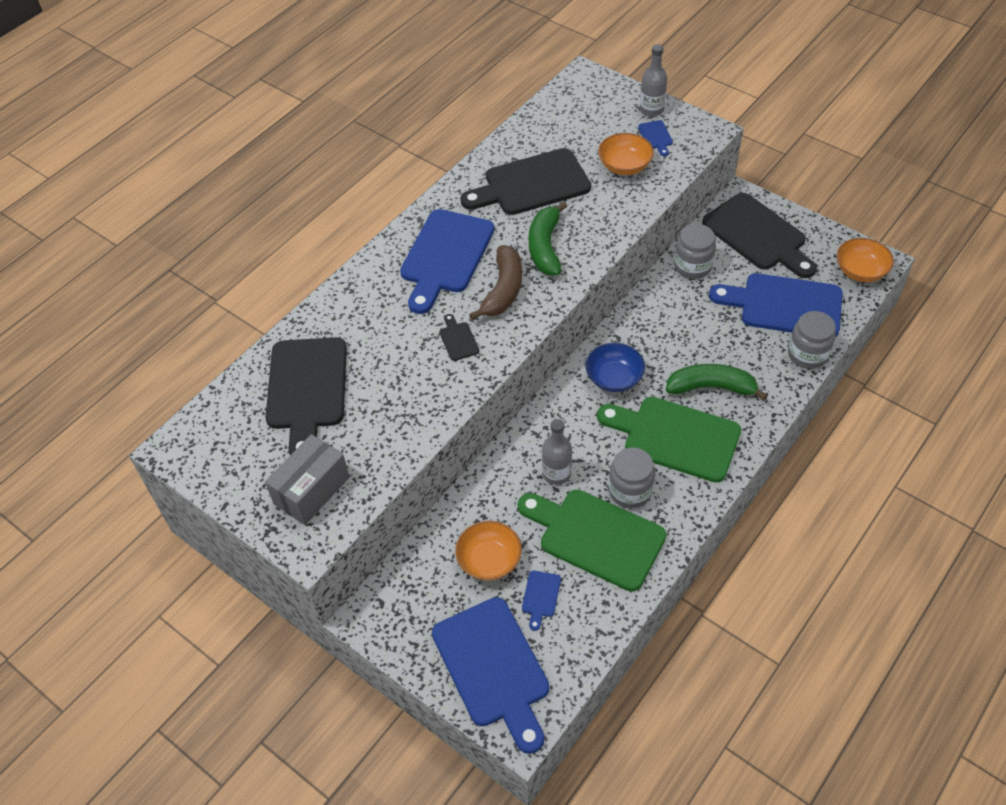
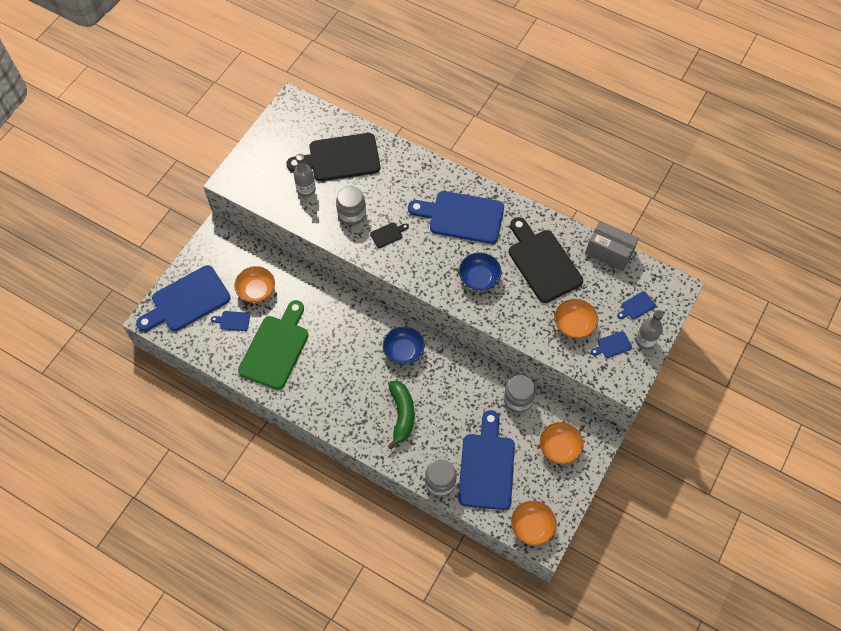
camera: 80 degrees right, 10 degrees up
grey box [265,434,350,525] -> grey box moved to [585,221,639,271]
brown banana [469,245,522,320] -> none
green banana [529,201,567,275] -> blue bowl [459,253,501,291]
grey bottle [542,419,572,485] -> grey bottle moved to [294,154,316,197]
green cutting board [597,397,741,483] -> none
grey jar [608,448,655,508] -> grey jar moved to [336,186,366,225]
black cutting board [702,193,817,278] -> orange bowl [540,422,583,464]
none -> blue cutting board [617,291,656,320]

